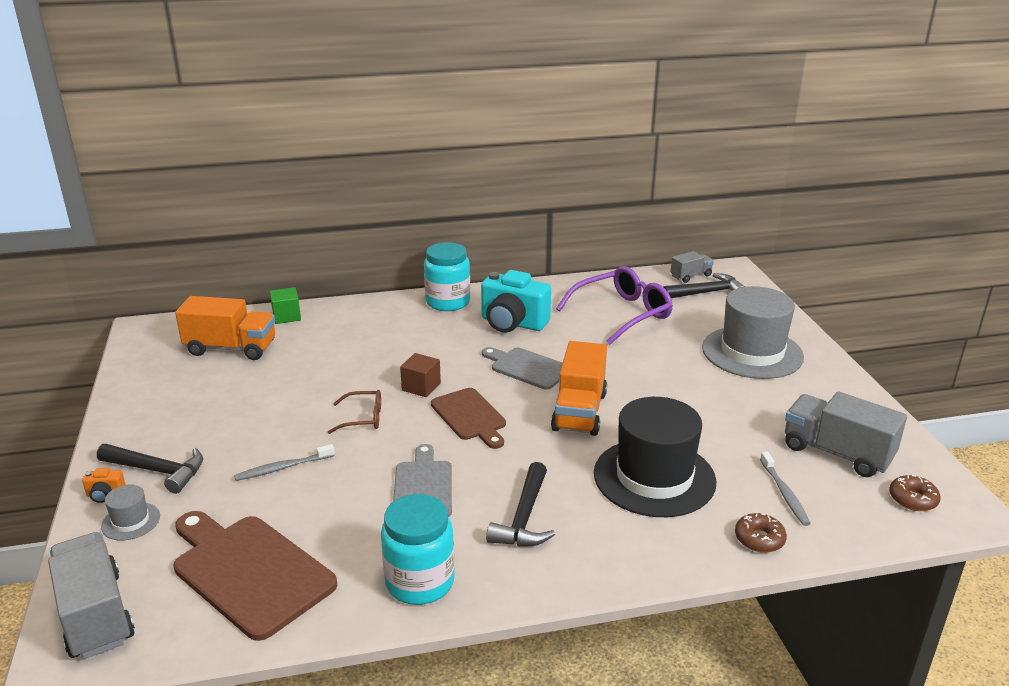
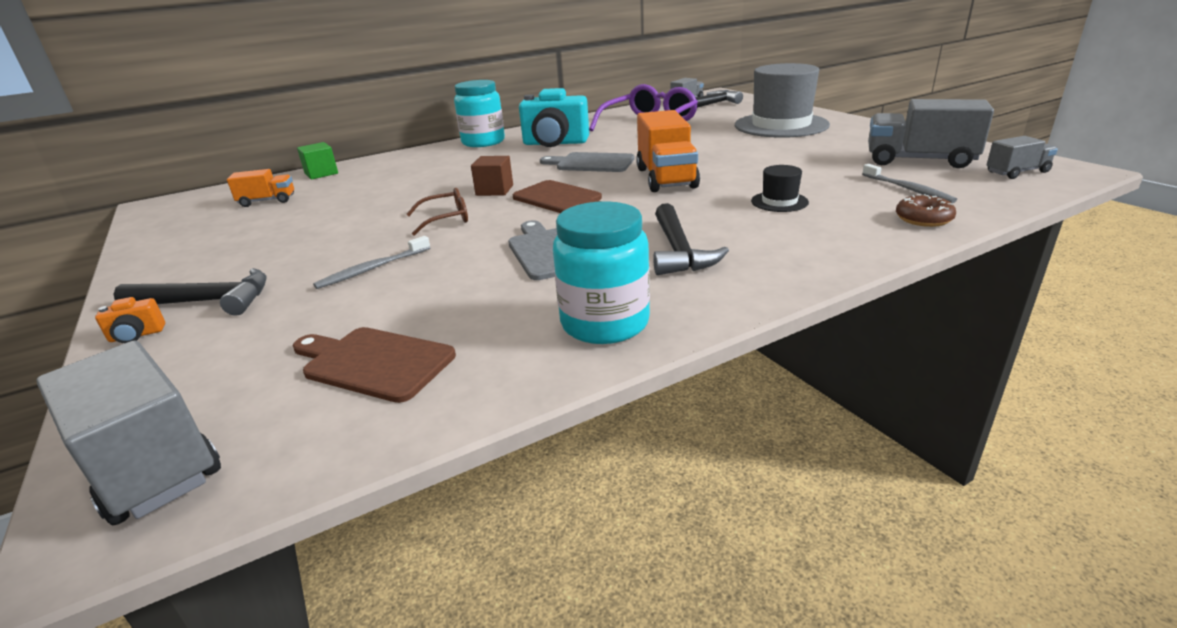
camera: 15 degrees left, 0 degrees up
grey hat [101,484,160,541] -> none
brown cutting board [174,511,337,641] -> brown cutting board [293,327,456,403], size x0.63
orange truck [175,296,275,360] -> orange truck [227,169,294,207], size x0.55
black hat [594,397,716,517] -> black hat [751,165,809,212], size x0.43
brown donut [889,475,941,511] -> grey truck [987,136,1058,179]

